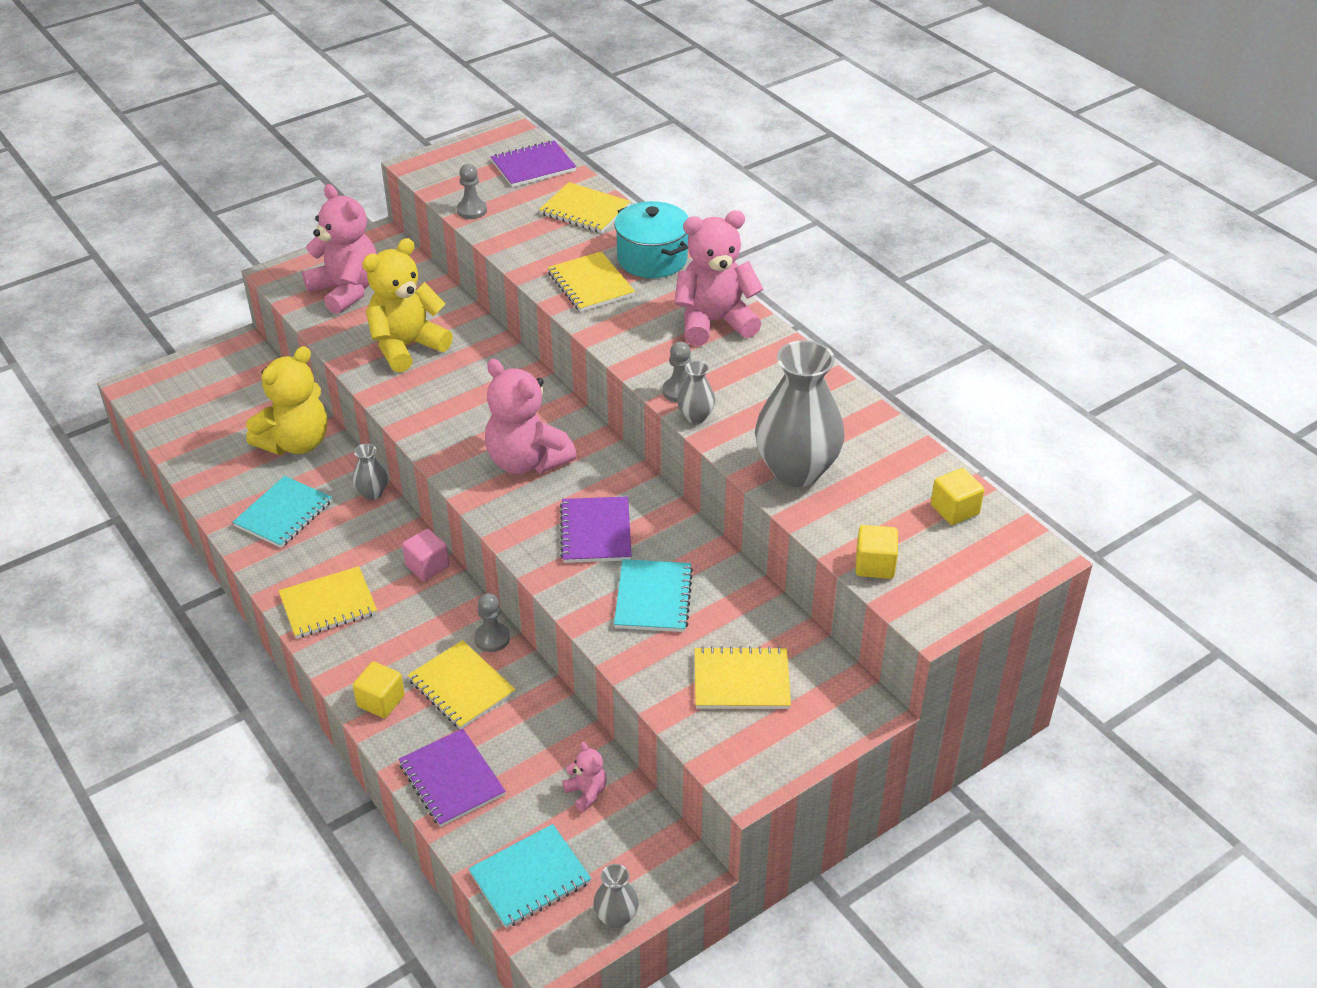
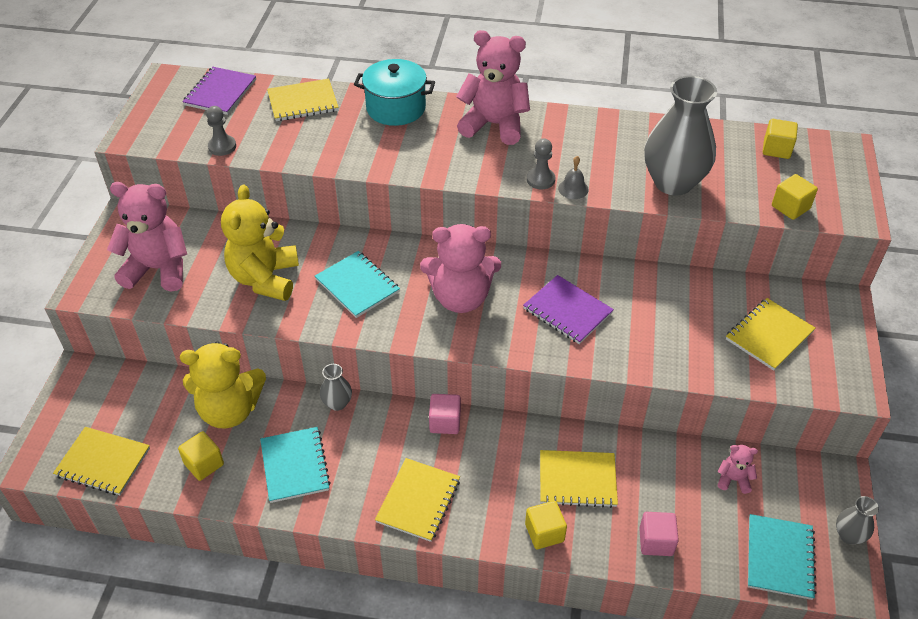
camera: 45 degrees left, 5 degrees up
yellow teddy bear [246,346,327,455] -> yellow teddy bear turned 90 degrees clockwise [180,342,266,429]
purple notebook [399,728,506,827] -> pink cube [639,512,679,556]
grey pawn [474,593,510,652] -> none
yellow notebook [547,251,635,312] -> yellow notebook moved to [53,427,150,495]
turquoise notebook [614,559,693,632] -> turquoise notebook moved to [315,251,400,318]
pink teddy bear [674,210,763,346] -> pink teddy bear turned 75 degrees clockwise [456,30,530,145]
grey vase [677,361,715,424] -> grey bell [558,156,589,199]
none -> yellow cube [178,431,224,481]

